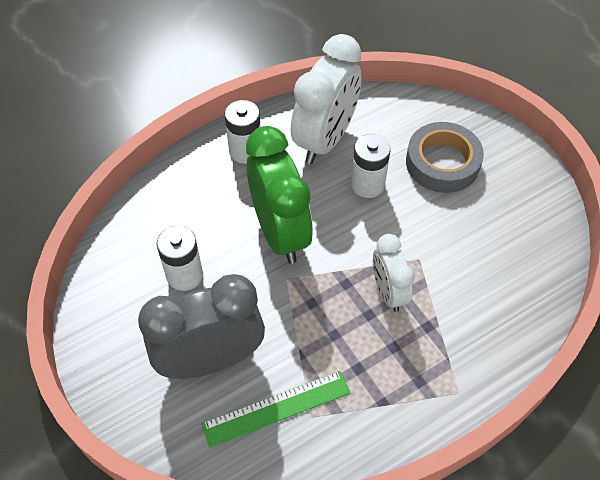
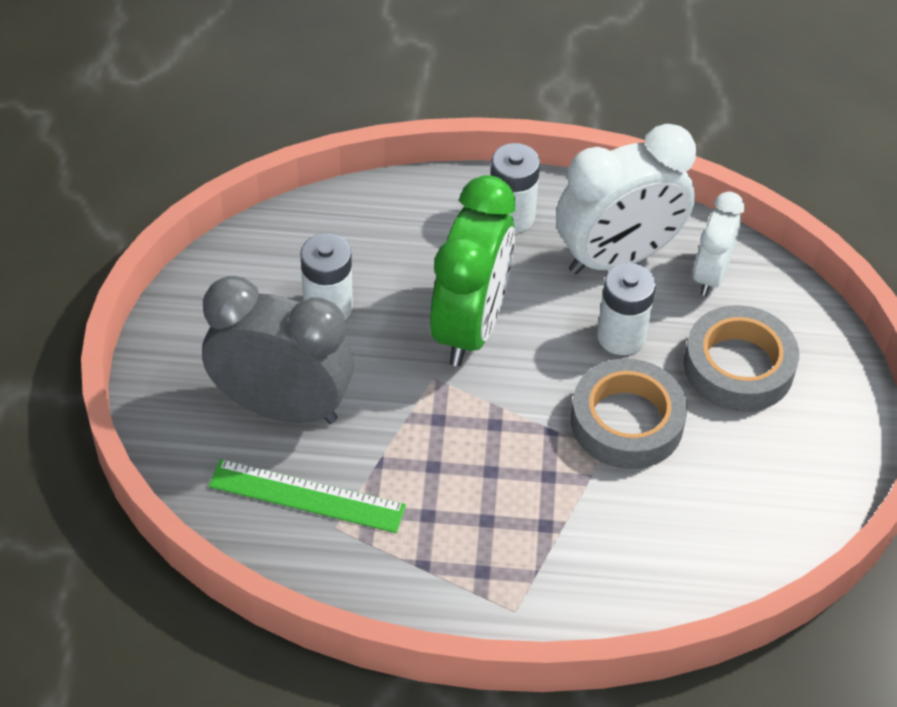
camera: 35 degrees right, 5 degrees down
white clock [373,234,414,312] -> white clock moved to [693,191,745,296]
none -> grey tape [571,358,687,469]

